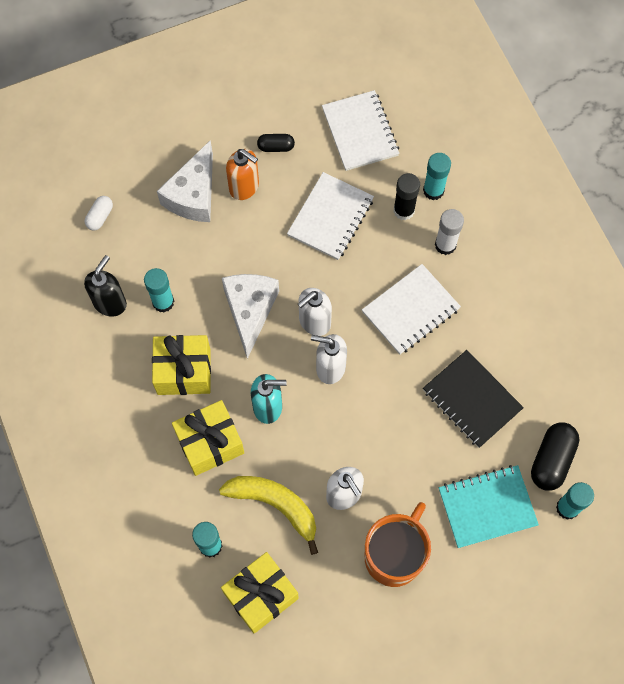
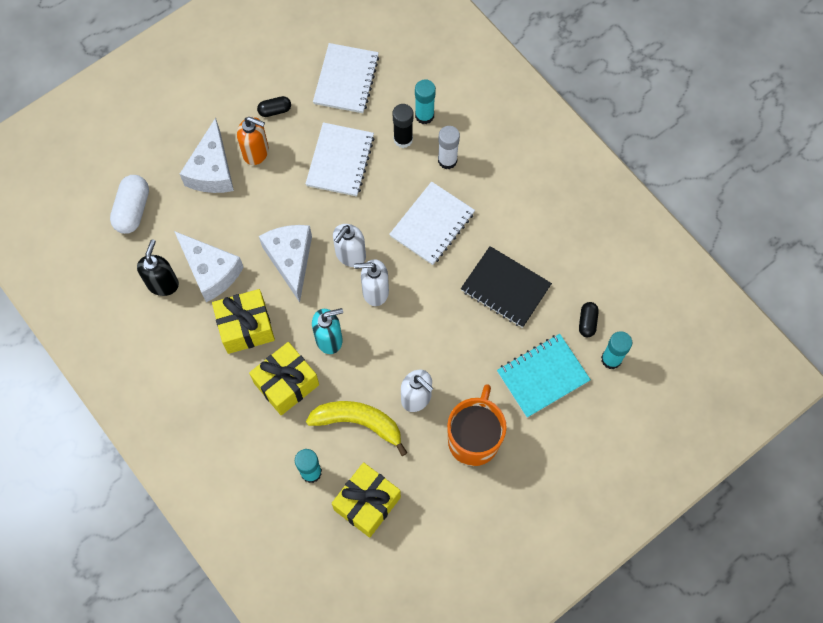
camera: 15 degrees left, 0 degrees up
white capsule [85,196,113,231] -> white capsule [110,175,149,234], size x1.74
turquoise glue stick [144,268,174,313] -> white cheese [174,231,244,302]
white notebook [322,90,399,171] -> white notebook turned 45 degrees clockwise [313,43,379,113]
black capsule [531,422,579,491] -> black capsule [579,302,599,337], size x0.57

